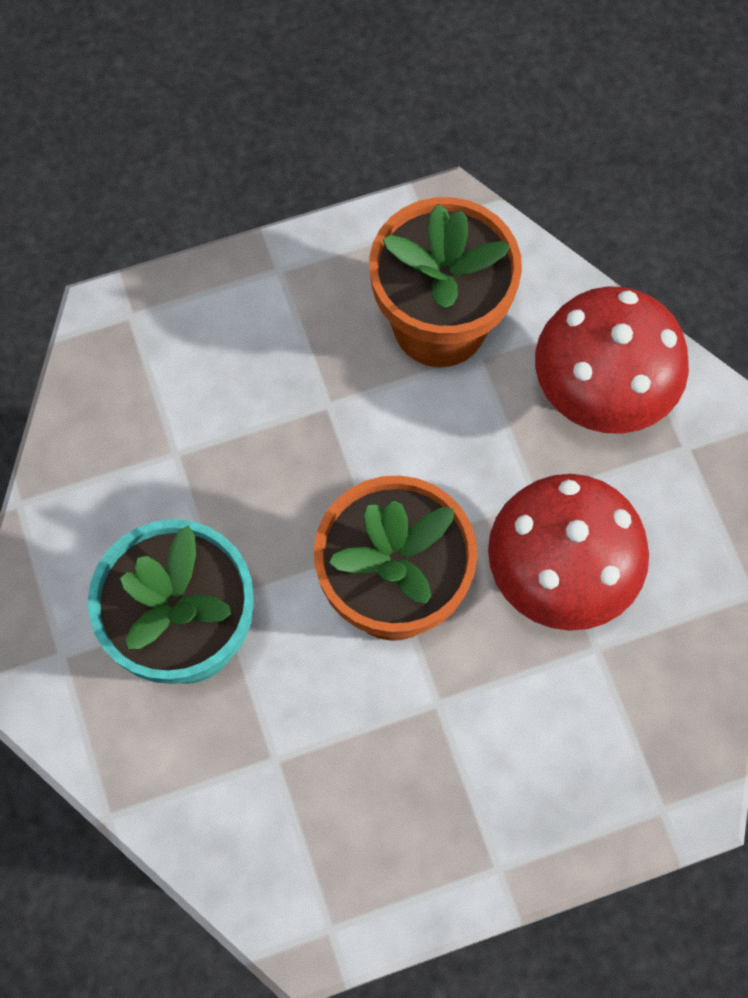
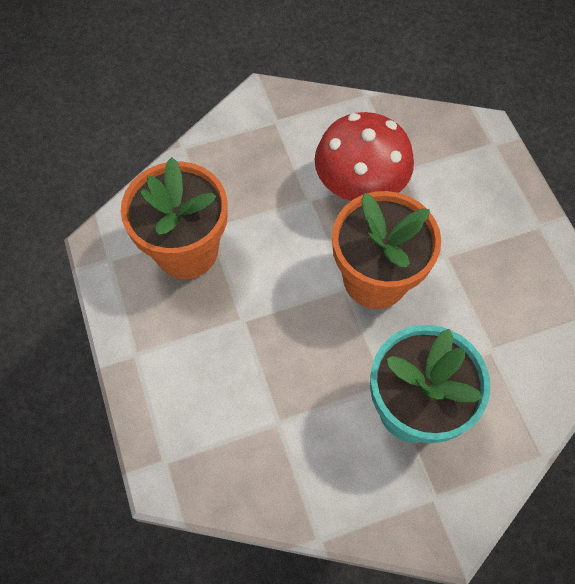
camera: 90 degrees left, 5 degrees down
red mushroom [535,286,689,434] -> none

